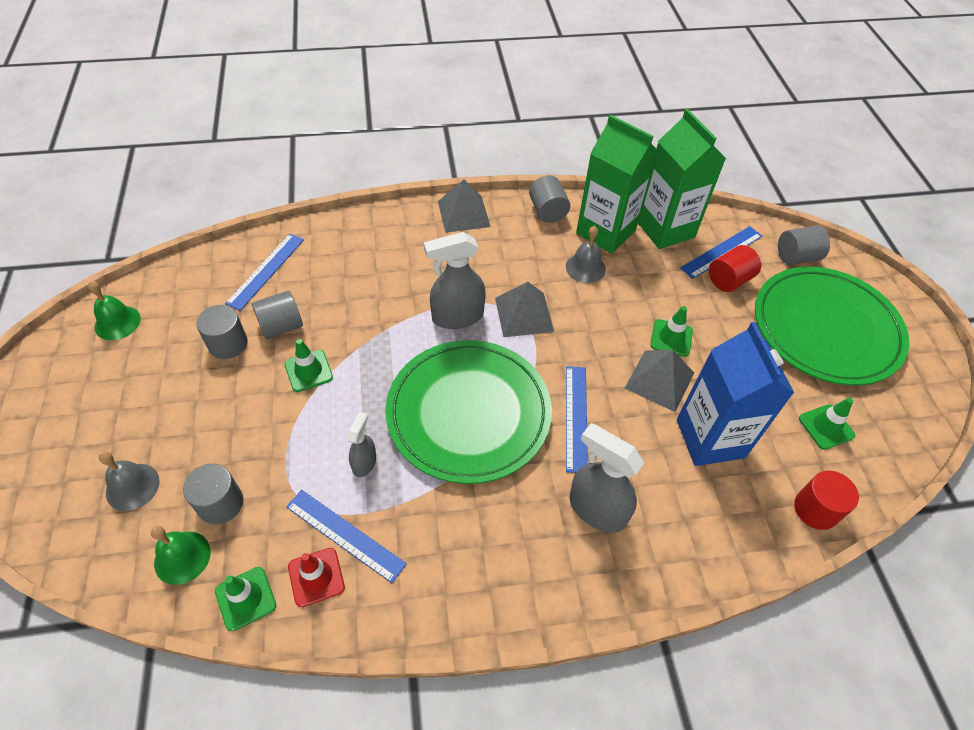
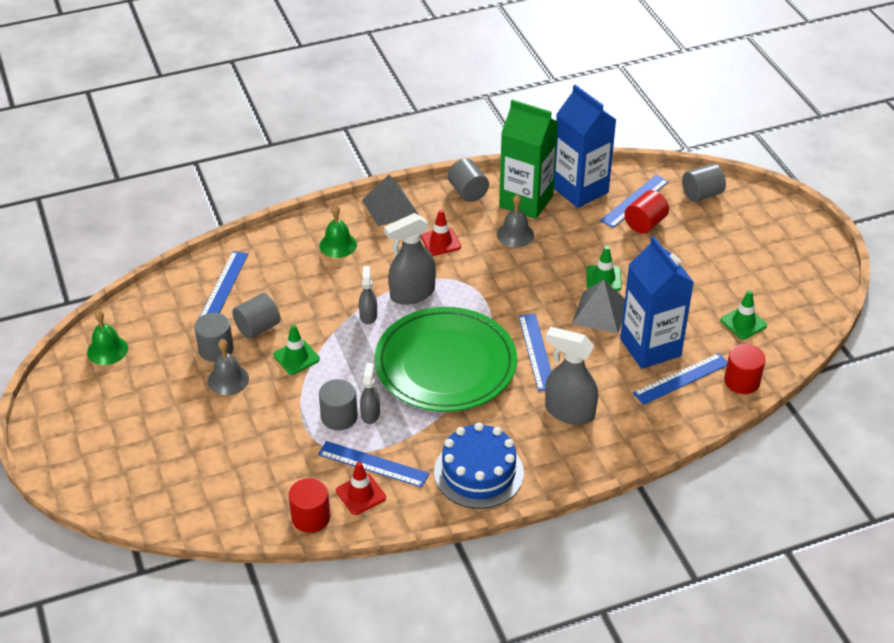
camera: 10 degrees left, 10 degrees down
grey bell [99,451,160,511] -> grey bell moved to [208,339,249,395]
green bell [151,526,210,585] -> green bell moved to [319,204,357,258]
grey cylinder [183,464,243,524] -> grey cylinder moved to [319,379,358,430]
green traffic cone [215,567,276,631] -> red cylinder [289,478,330,533]
grey pyramid [495,282,554,337] -> none
green carton [638,109,726,249] -> blue carton [554,85,616,208]
green plate [755,267,909,385] -> none
none -> grey spray bottle [359,266,377,325]
none -> red traffic cone [421,210,461,256]
none -> blue cake [434,422,524,509]
none -> blue ruler [633,353,727,405]

